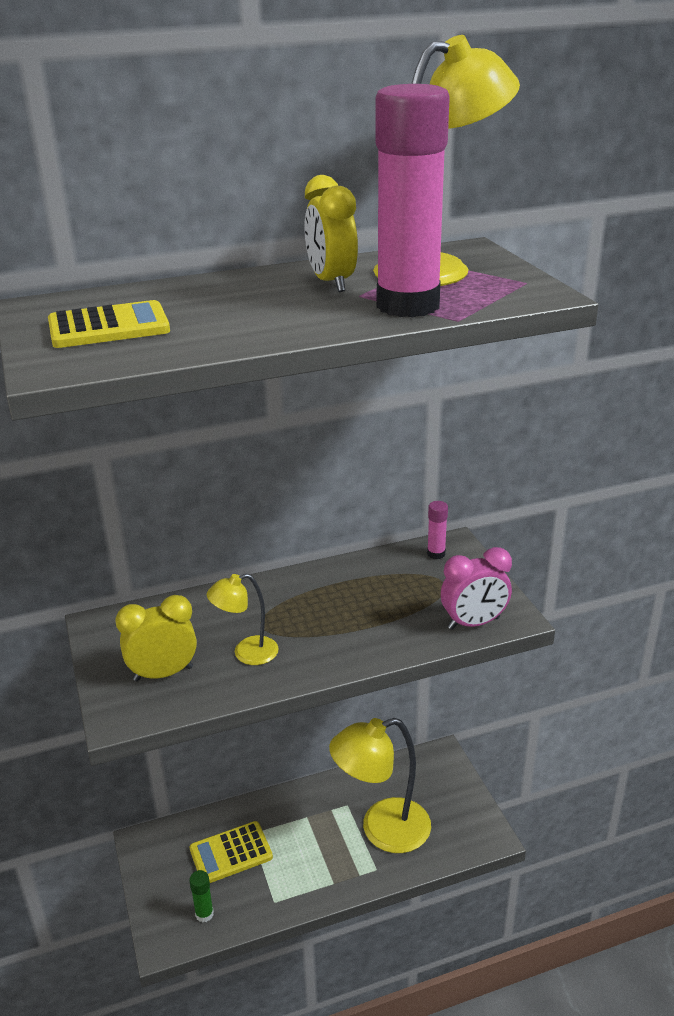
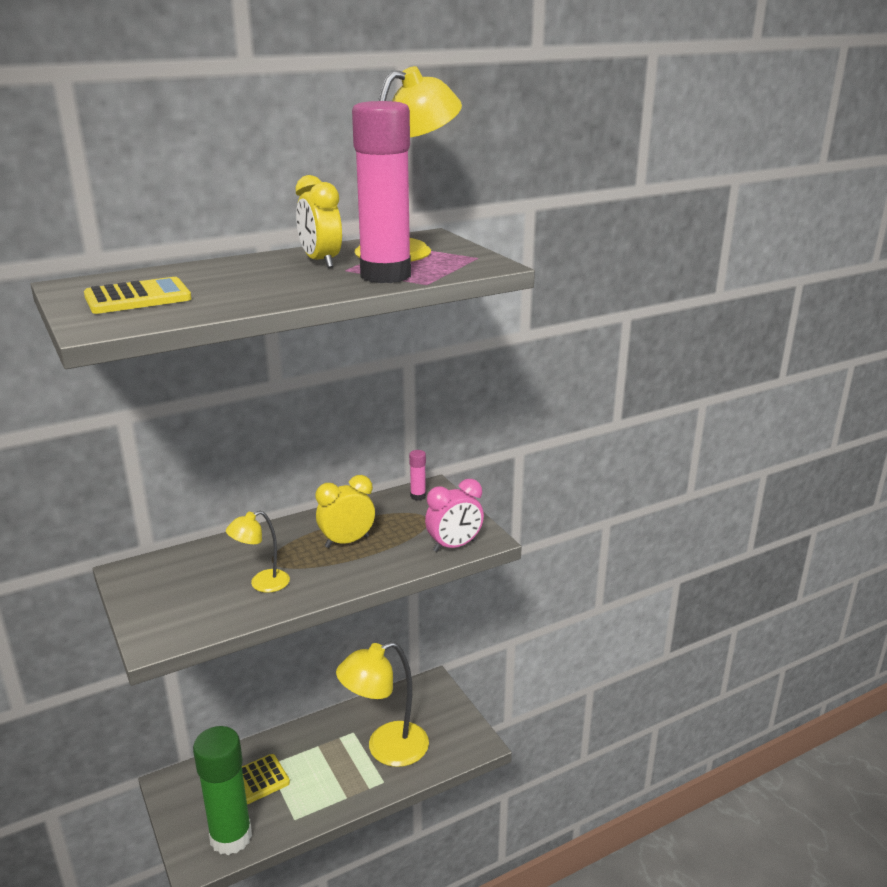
camera: 10 degrees left, 5 degrees down
yellow clock [116,595,197,681] -> yellow clock moved to [316,475,375,548]
green glue stick [189,870,214,922] -> green glue stick [193,726,252,855], size x2.50

